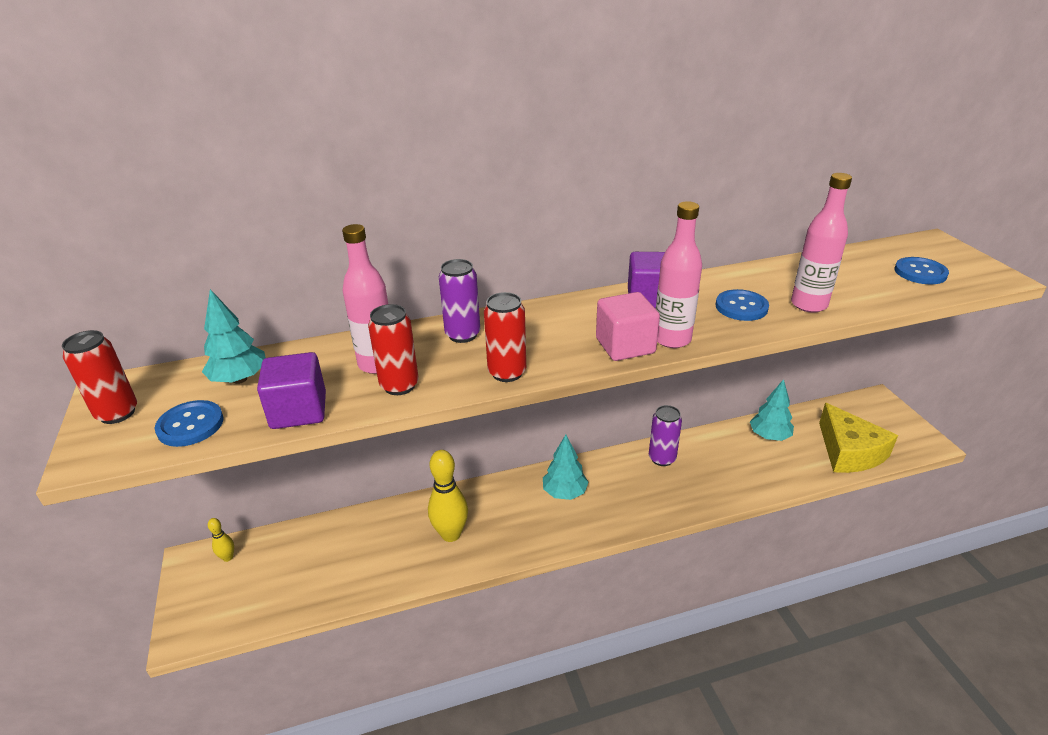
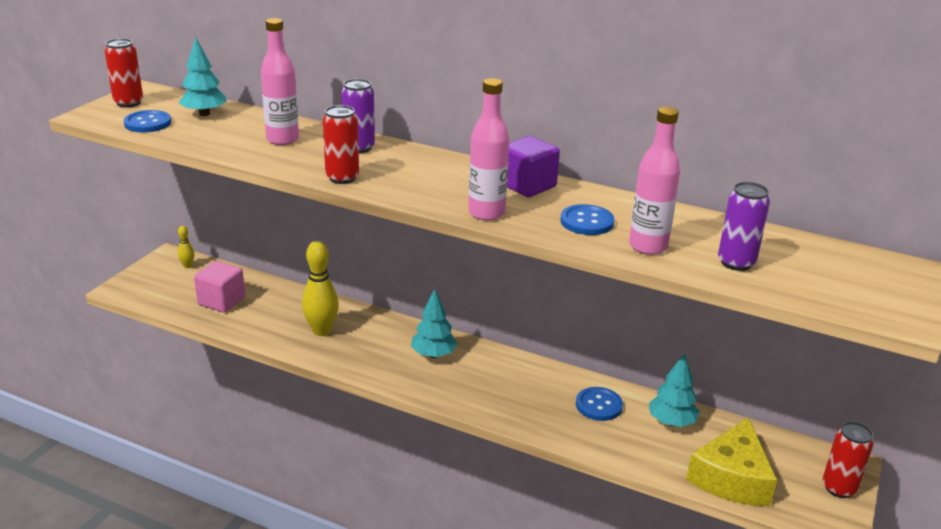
camera: 40 degrees right, 5 degrees down
purple cube [257,352,326,429] -> none
red can [368,304,419,395] -> red can moved to [823,422,873,498]
pink cube [596,292,660,361] -> pink cube moved to [194,261,245,313]
purple can [649,405,682,466] -> purple can moved to [718,182,770,271]
blue button [895,257,949,284] -> blue button moved to [576,387,623,421]

